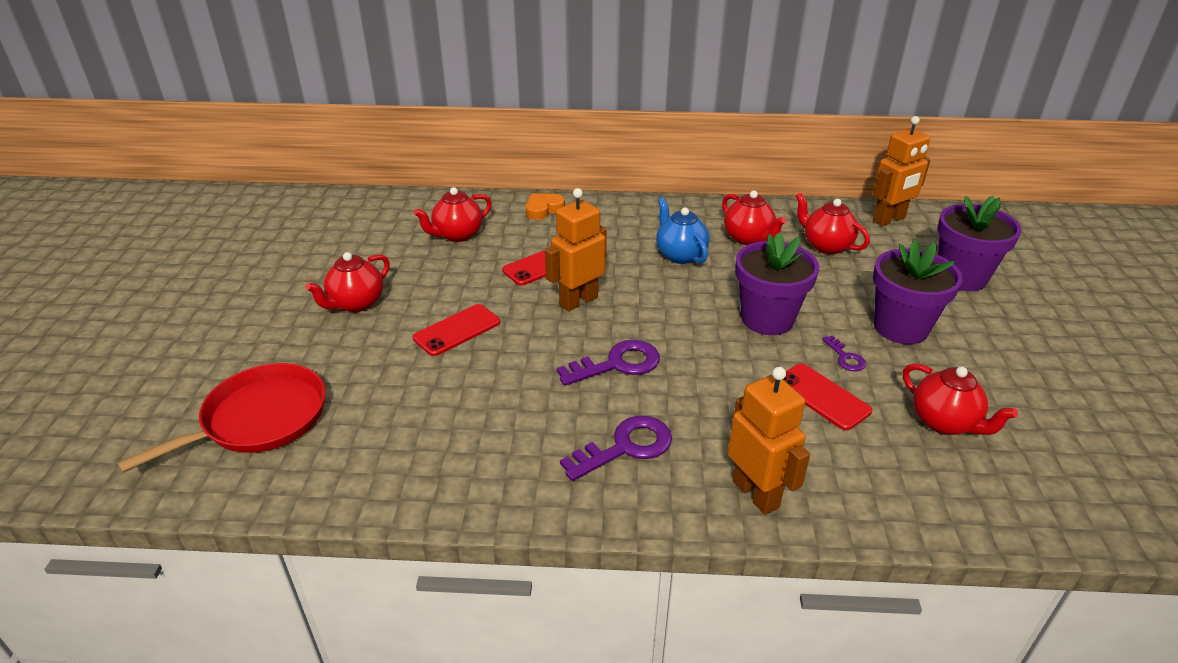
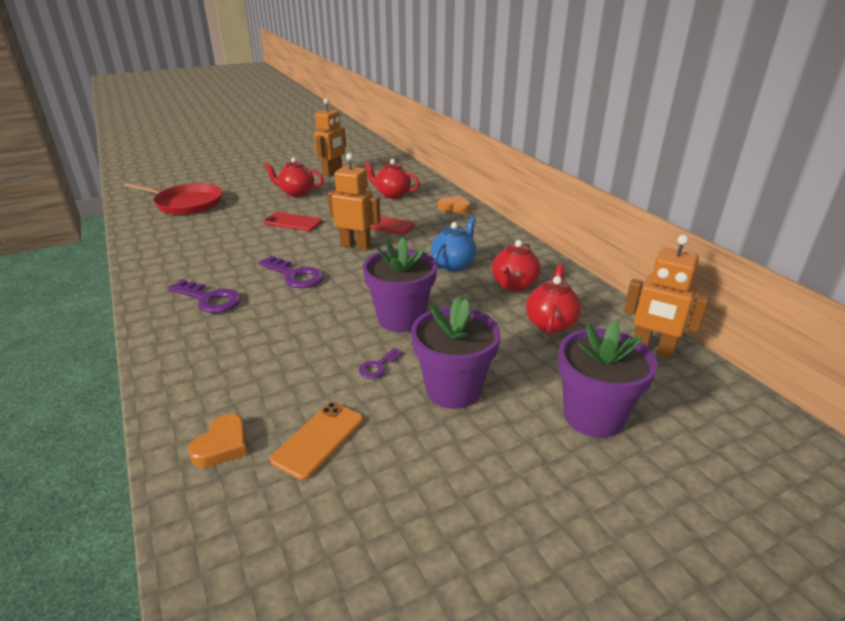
camera: 60 degrees right, 5 degrees down
orange robot [728,367,810,515] -> orange robot moved to [314,99,346,177]
red phone [783,364,872,430] -> none
red teapot [903,363,1018,435] -> orange phone [270,402,364,480]
none -> orange heart [188,414,247,468]

